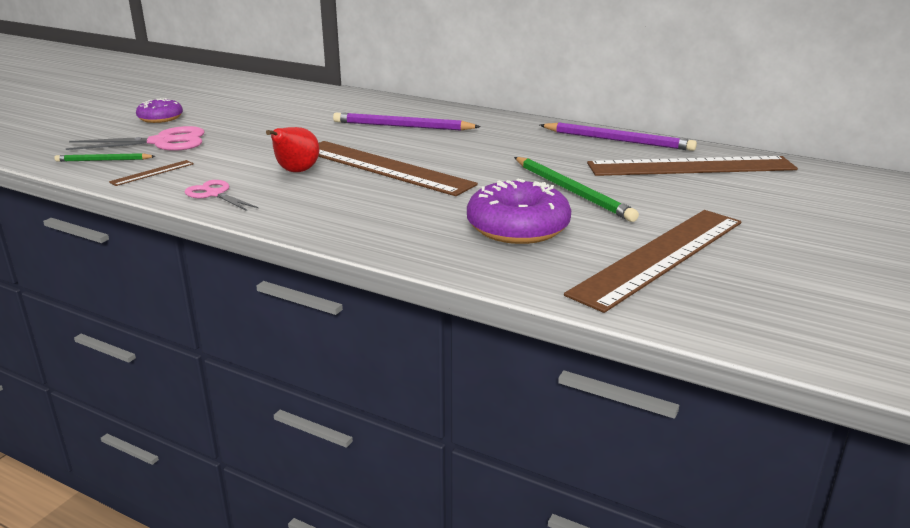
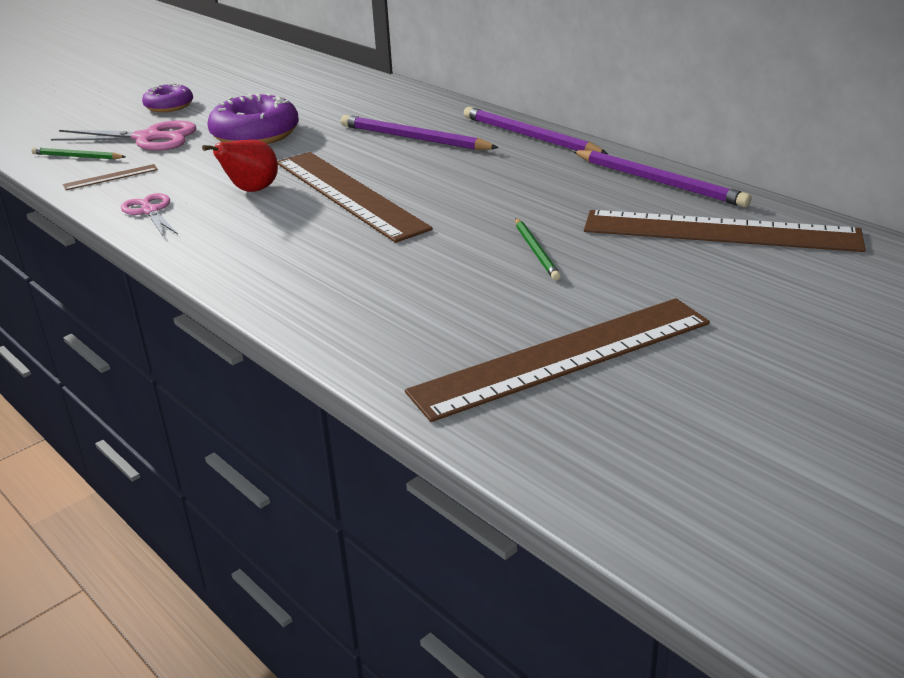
camera: 20 degrees right, 5 degrees up
purple donut [467,179,571,244] -> purple donut moved to [207,93,299,144]
green pencil [514,157,639,222] -> green pencil [515,218,561,280], size x0.58
none -> purple pencil [464,107,608,154]

